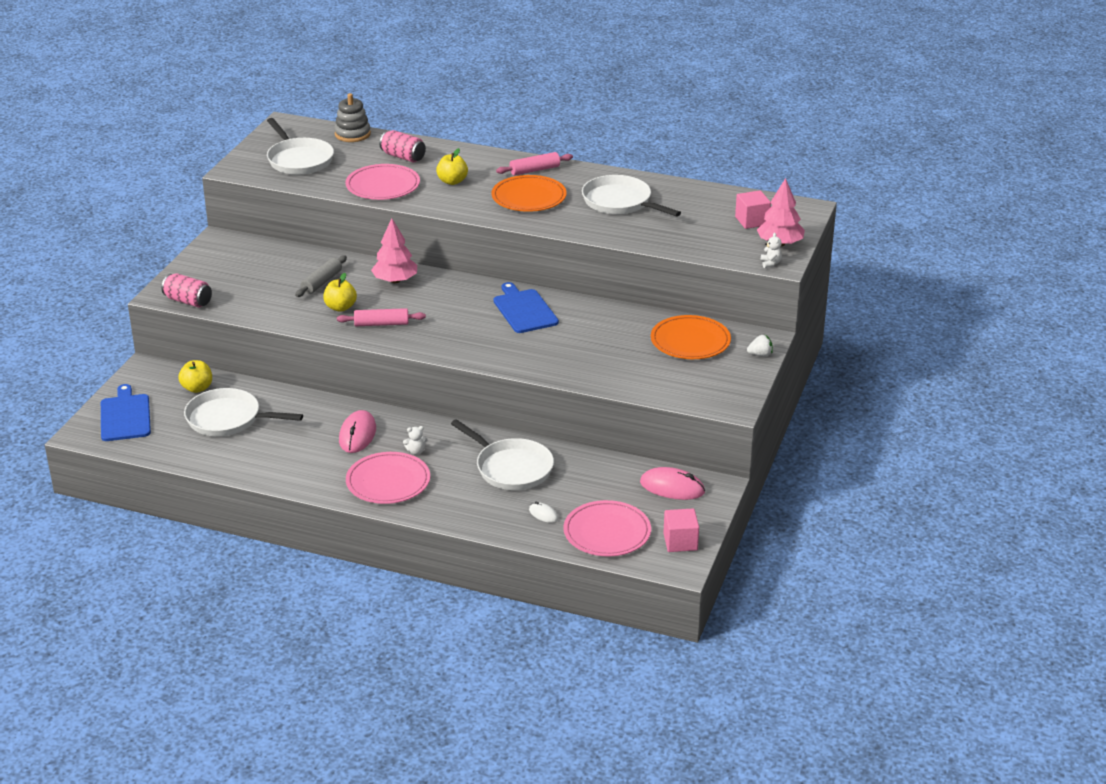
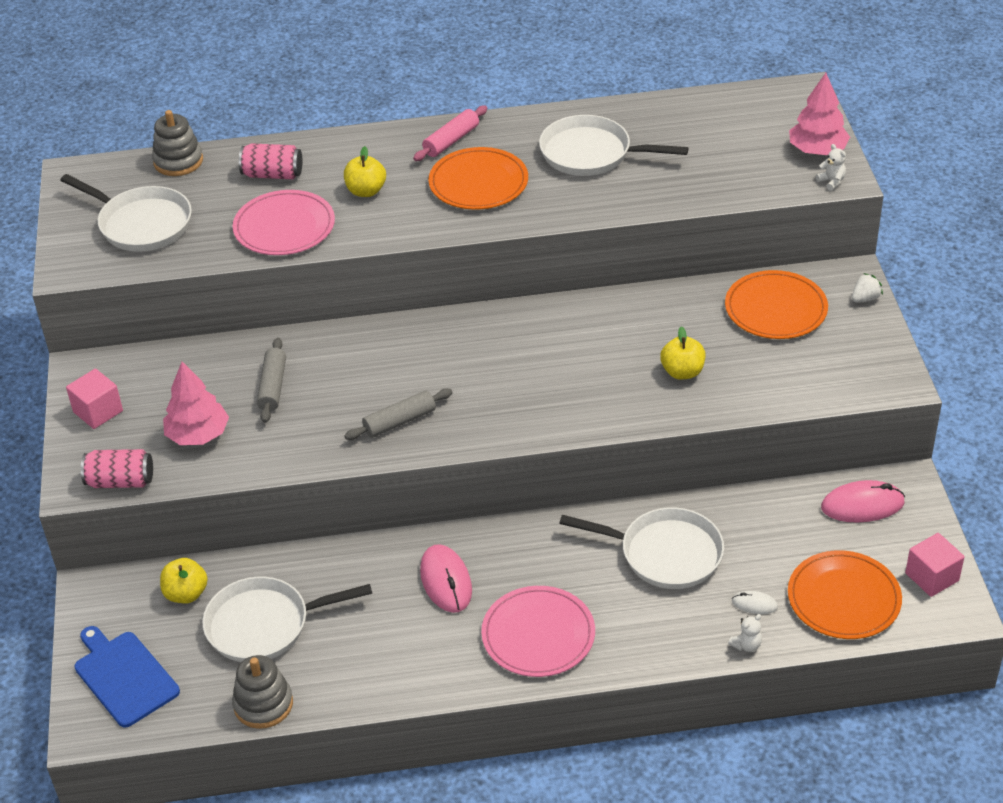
camera: 25 degrees left, 10 degrees up
yellow apple [323,273,357,312] -> yellow apple moved to [660,327,705,379]
pink rolling pin [337,308,426,326] -> grey rolling pin [344,389,453,440]
pink tree [371,218,417,283] -> pink tree moved to [163,362,229,445]
white teddy bear [403,426,427,455] -> white teddy bear moved to [728,614,762,652]
blue cutting board [494,282,559,333] -> none
pink plate [563,500,651,556] -> orange plate [788,550,902,639]
pink cube [735,190,771,229] -> pink cube moved to [66,369,123,429]
none -> grey stacking toy [232,655,293,729]

